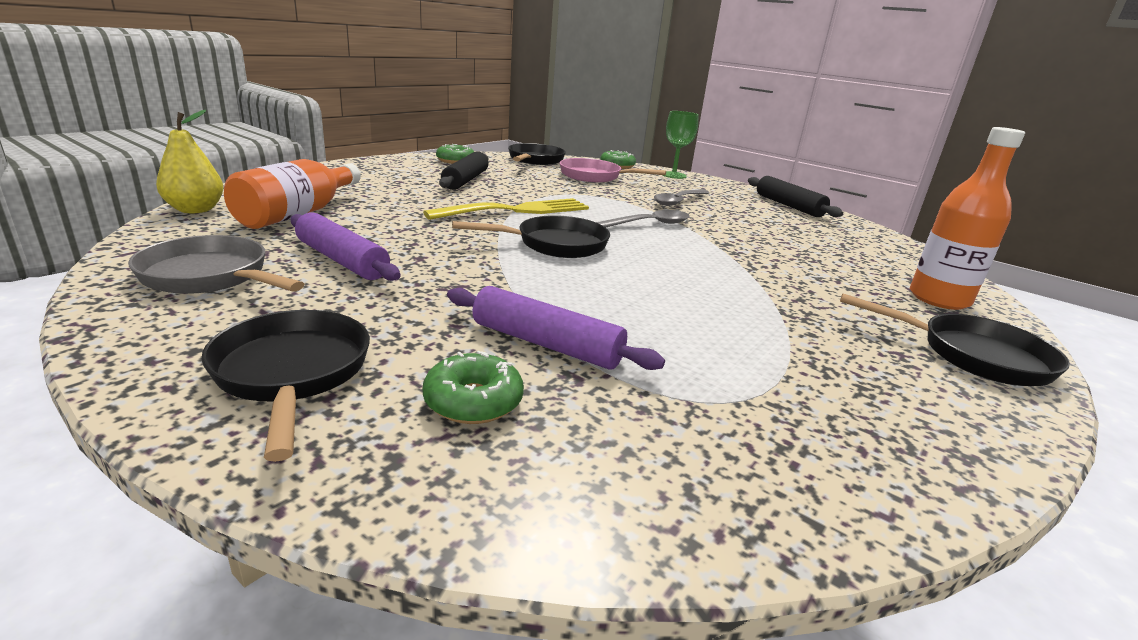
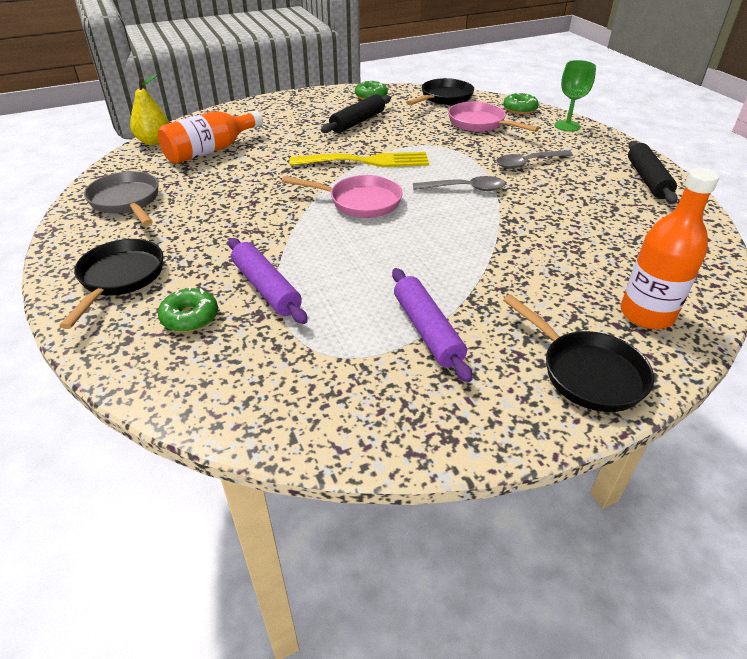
camera: 30 degrees right, 15 degrees up
purple rolling pin [291,212,401,281] -> purple rolling pin moved to [392,268,472,383]
black pan [452,215,610,258] -> pink pan [282,175,403,218]

